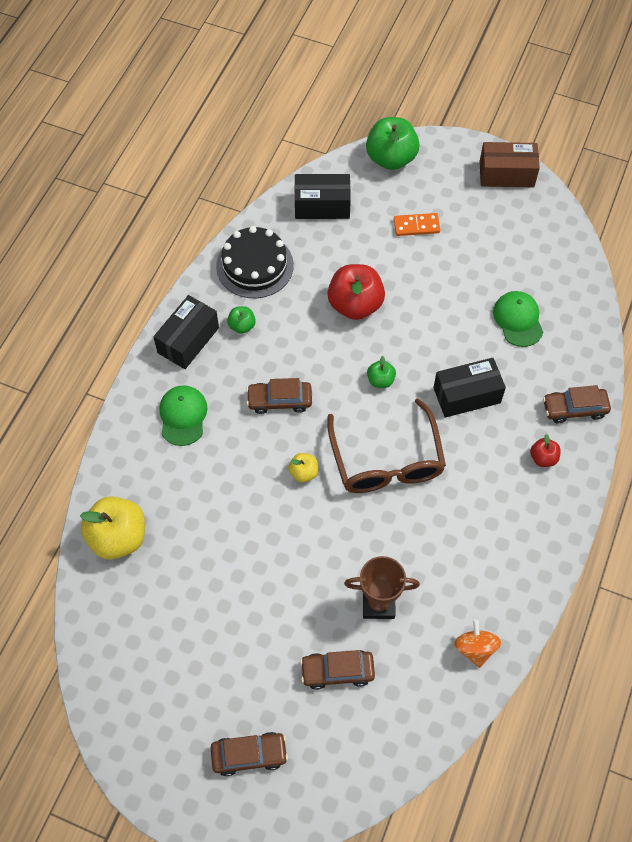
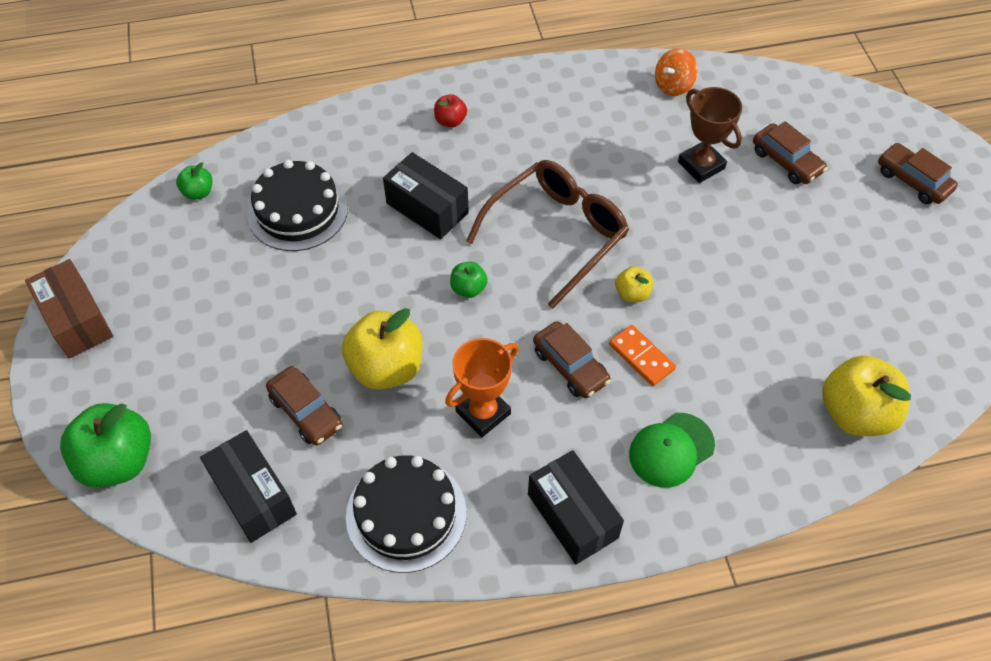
camera: 125 degrees left, 5 degrees down
black box [153,295,219,369] -> black box turned 60 degrees clockwise [528,450,624,564]
green apple [227,306,256,334] -> green apple moved to [176,162,212,200]
red apple [327,264,385,320] -> yellow apple [342,308,423,390]
orange domino [394,213,440,236] -> orange domino moved to [609,325,676,386]
green cap [493,291,543,347] -> black cake [247,160,348,251]
brown car [543,385,611,423] -> brown car moved to [266,366,343,445]
none -> orange trophy [445,338,519,437]

